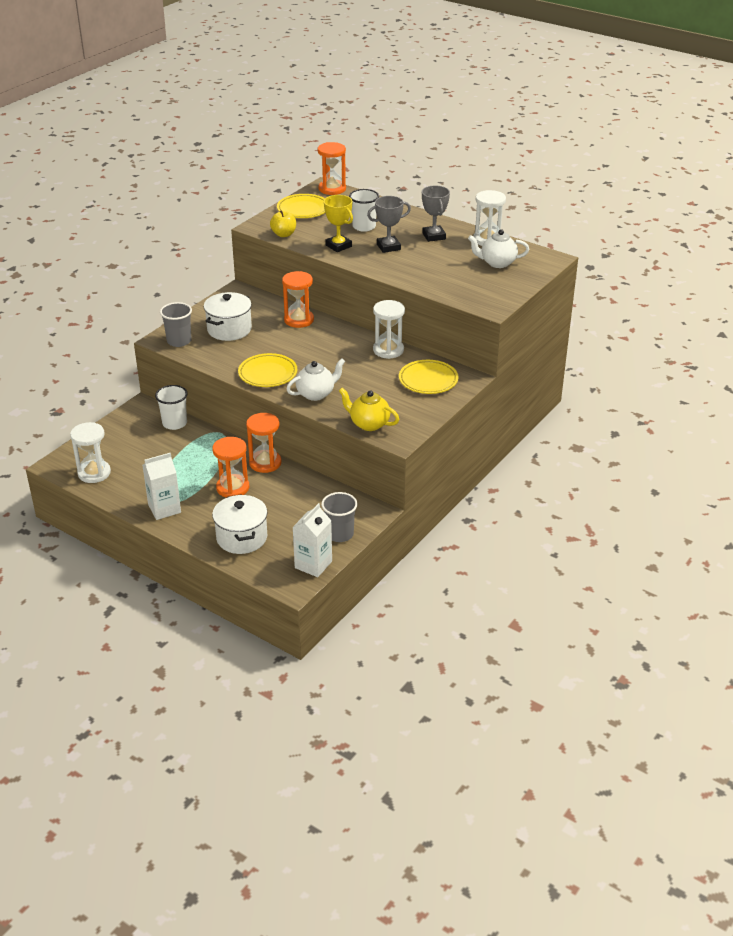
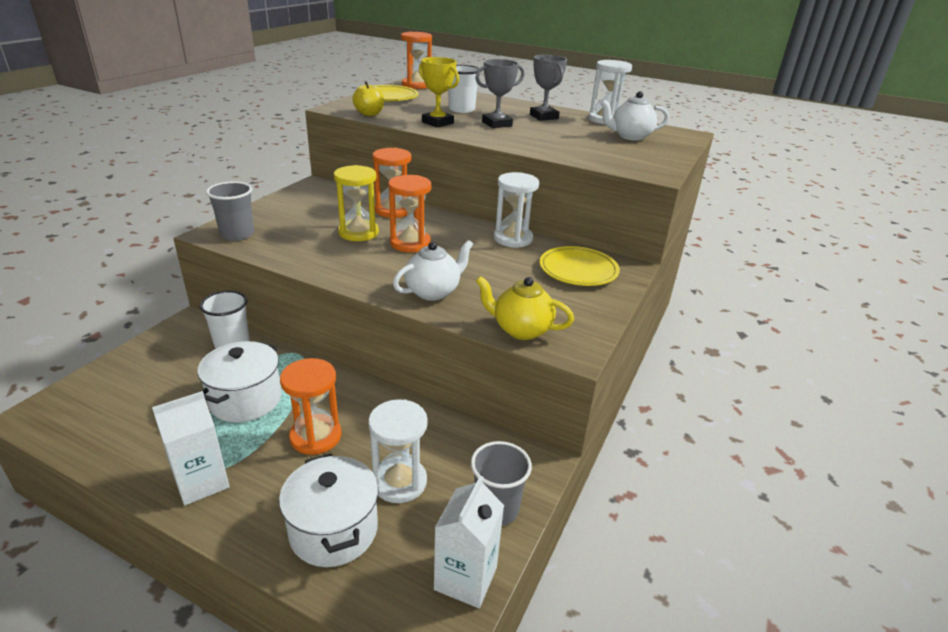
camera: 10 degrees left, 5 degrees down
white hourglass [70,422,111,483] -> white hourglass moved to [368,399,428,503]
white pot [204,292,252,341] -> white pot moved to [197,341,282,423]
yellow plate [238,353,297,387] -> none
orange hourglass [246,413,282,473] -> orange hourglass moved to [388,175,431,252]
none -> yellow hourglass [334,165,379,241]

